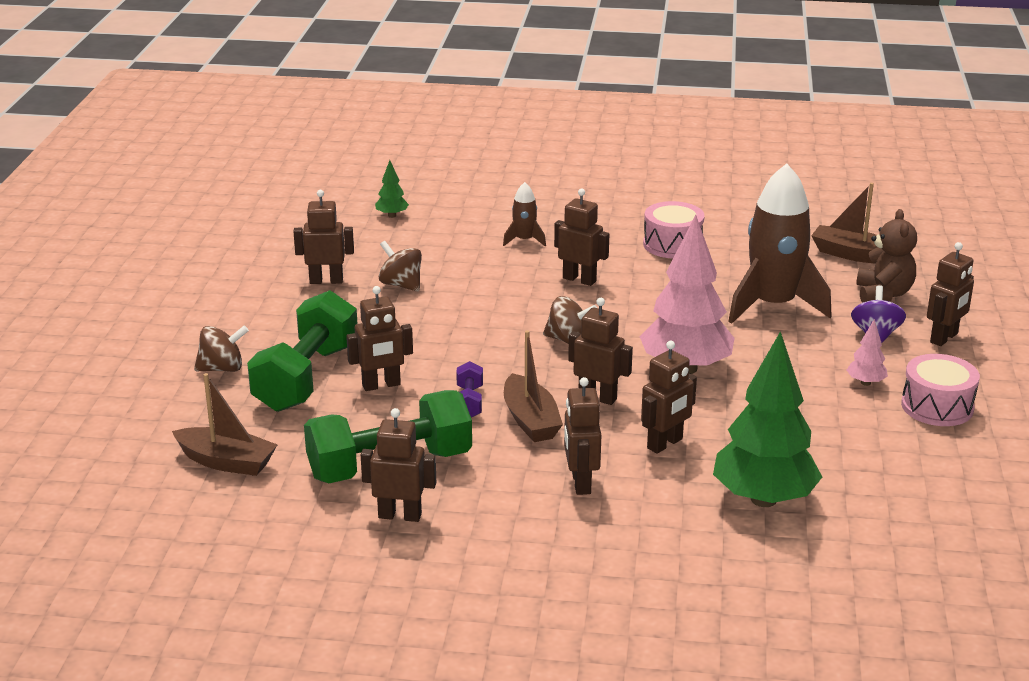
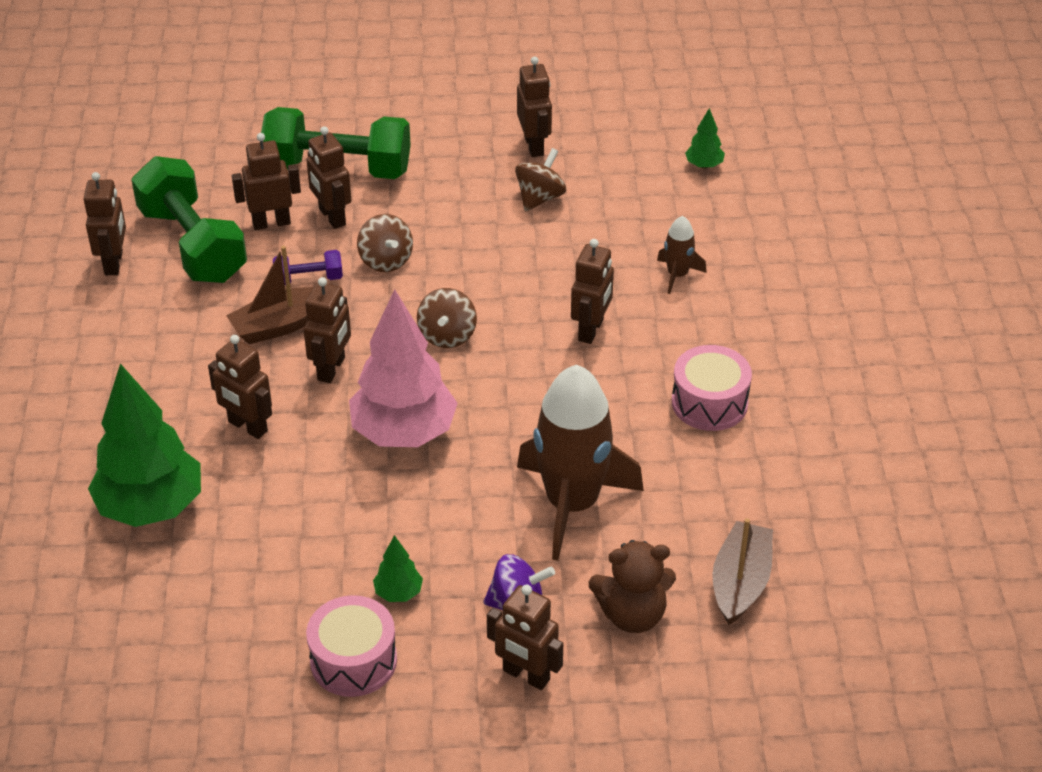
camera: 80 degrees right, 15 degrees up
brown boat [172,373,278,476] -> none
brown spinning top [194,325,249,372] -> brown spinning top moved to [357,214,413,272]
brown robot [564,377,601,495] -> brown robot moved to [232,133,301,230]
pink tree [847,319,888,386] -> green tree [373,535,423,602]

